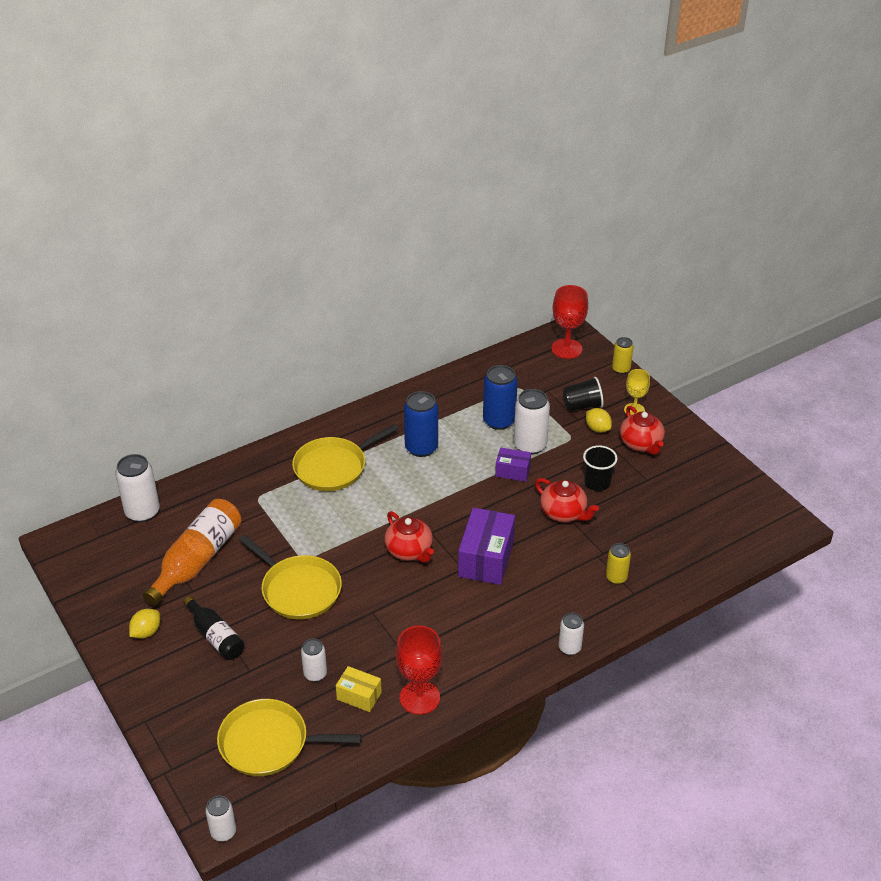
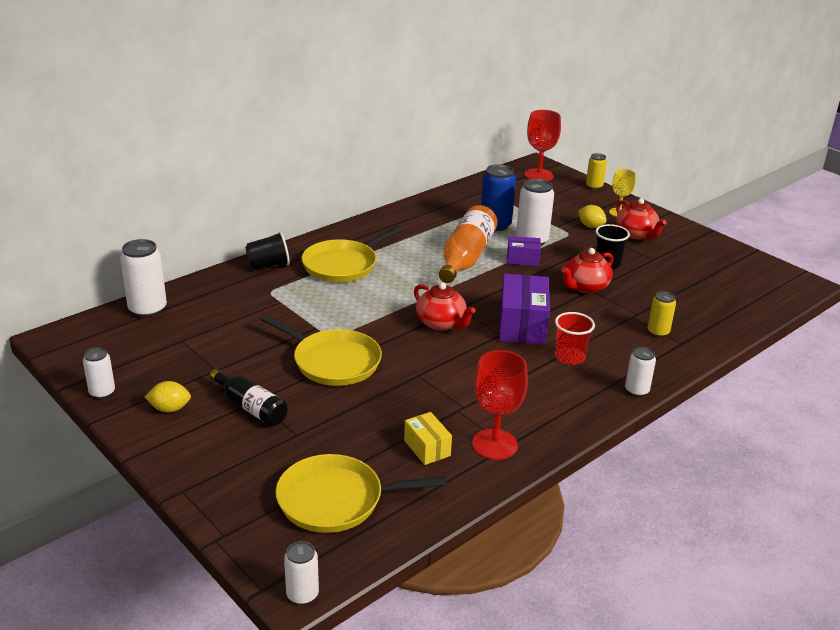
camera: 10 degrees left, 10 degrees down
yellow lemon [129,609,160,638] -> yellow lemon turned 60 degrees clockwise [145,381,191,413]
orange bottle [143,499,241,606] -> orange bottle moved to [439,205,497,283]
white can [301,639,327,682] -> white can moved to [83,347,115,399]
yellow box [336,666,382,712] -> yellow box turned 45 degrees clockwise [404,412,452,465]
blue can [404,391,438,457] -> none
red teapot [535,478,599,522] -> red teapot turned 105 degrees clockwise [561,248,613,294]
black cup [563,377,603,411] -> black cup moved to [246,232,290,269]
none -> red cup [555,312,595,365]

